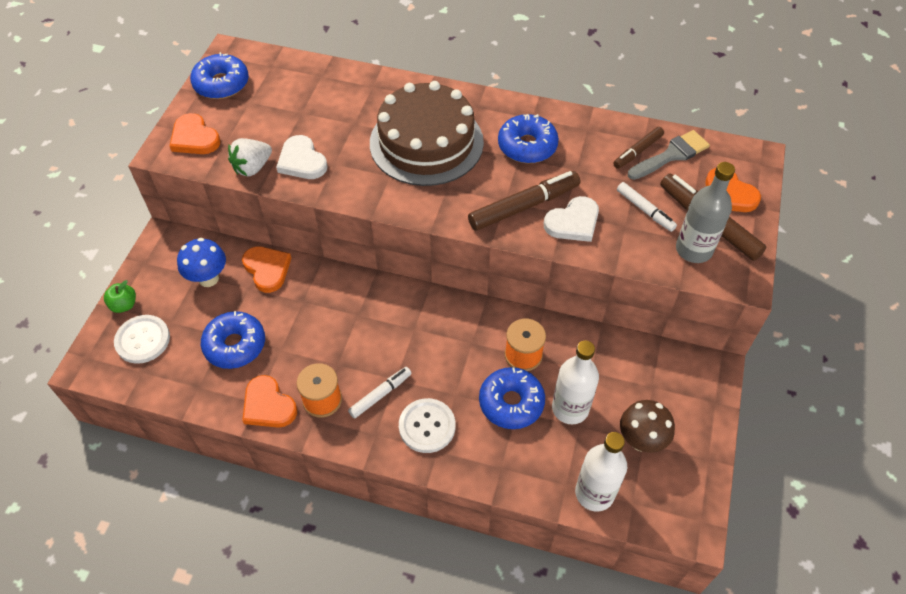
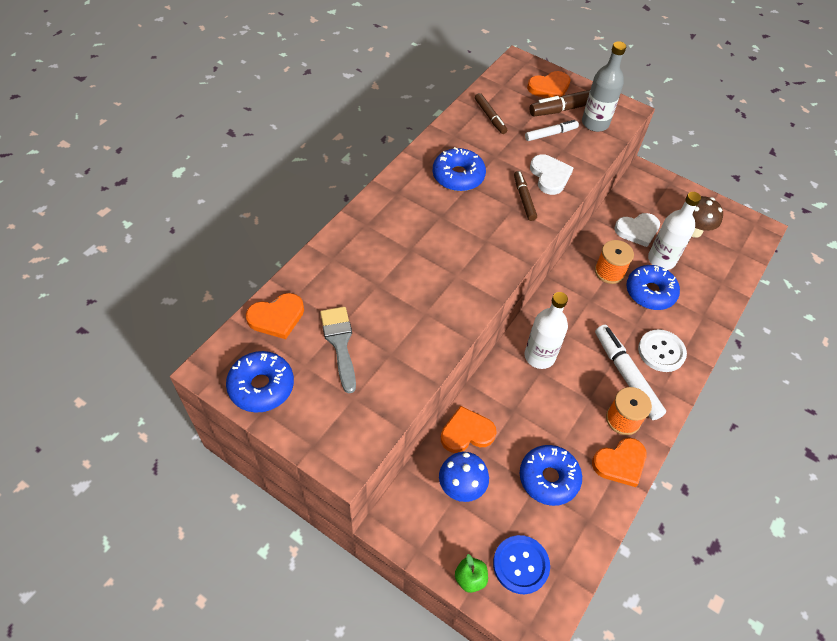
camera: 75 degrees left, 0 degrees up
white button [114,315,170,364] -> blue button [493,535,550,594]
orange heart [170,113,220,154] -> orange heart moved to [246,293,304,339]
white strawberry [228,138,272,176] -> none
white heart [276,135,327,179] -> white heart moved to [614,213,660,247]
white marker [348,367,412,418] -> white marker [595,325,666,420], size x1.69
brown cake [370,81,484,186] -> none
brown marker [468,171,580,231] -> brown marker [514,171,537,221], size x0.59
white bottle [575,432,627,512] -> white bottle moved to [525,292,568,369]
grey brush [628,130,710,180] -> grey brush moved to [320,307,356,393]

